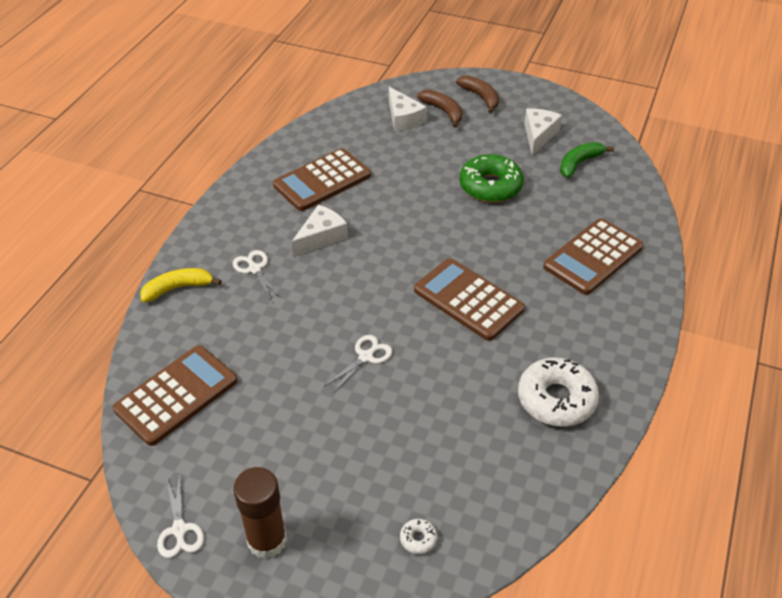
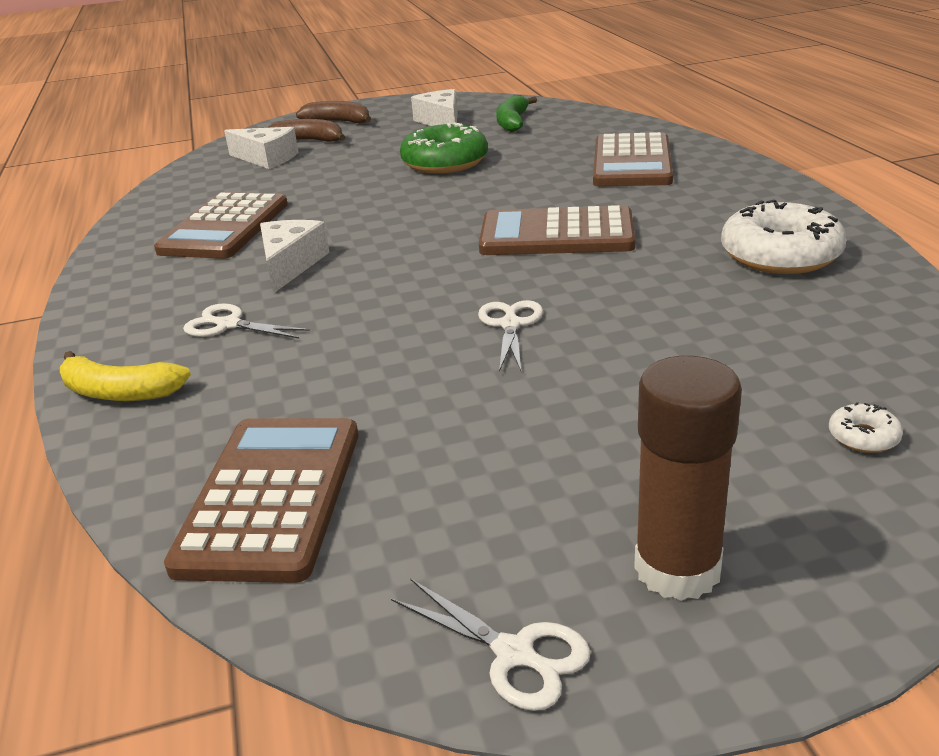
camera: 35 degrees left, 15 degrees down
yellow banana [140,268,221,302] -> yellow banana turned 105 degrees counterclockwise [60,351,191,401]

